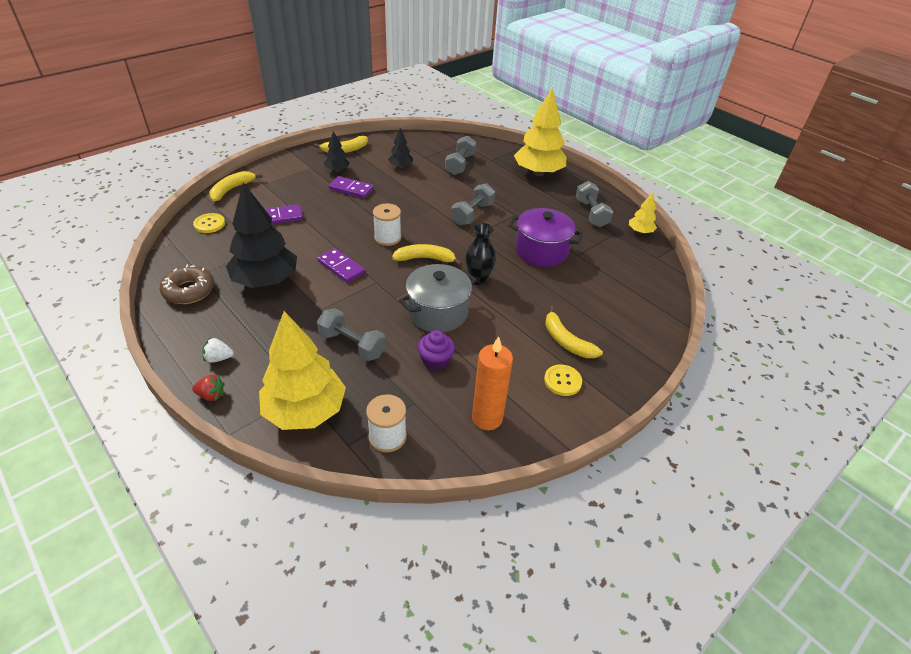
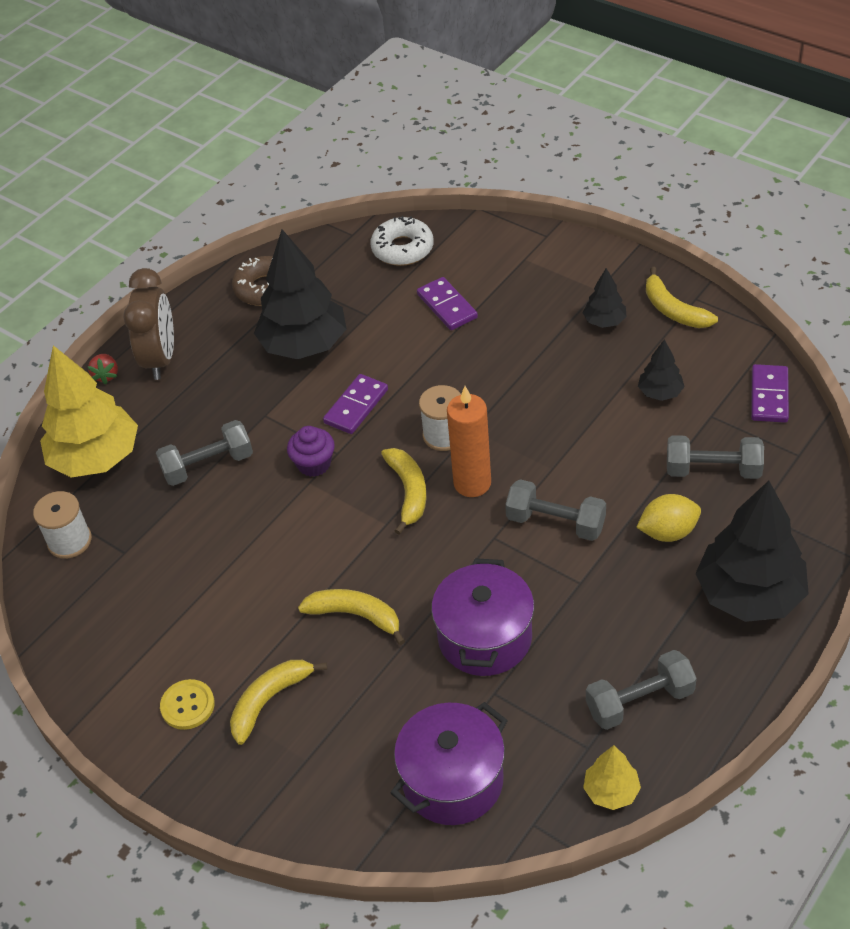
camera: 85 degrees right, 5 degrees up
yellow button [193,213,225,233] -> white donut [370,216,434,266]
white strawberry [202,337,234,363] -> brown clock [123,268,174,380]
yellow banana [209,171,263,201] -> yellow banana moved to [298,589,405,645]
grey dumbbell [317,308,386,361] -> grey dumbbell turned 45 degrees clockwise [156,420,253,486]
purple domino [329,176,374,198] -> purple domino moved to [751,364,789,423]
grey pot [399,264,477,332] -> none
purple cupcake [417,330,455,371] -> purple cupcake moved to [287,426,335,477]
black vase [465,223,496,285] -> none
orange candle [472,337,513,430] -> orange candle moved to [447,386,491,497]
yellow tree [514,87,566,176] -> black tree [695,481,809,622]
none -> purple pot [390,702,508,825]
none -> yellow lemon [636,494,701,542]

